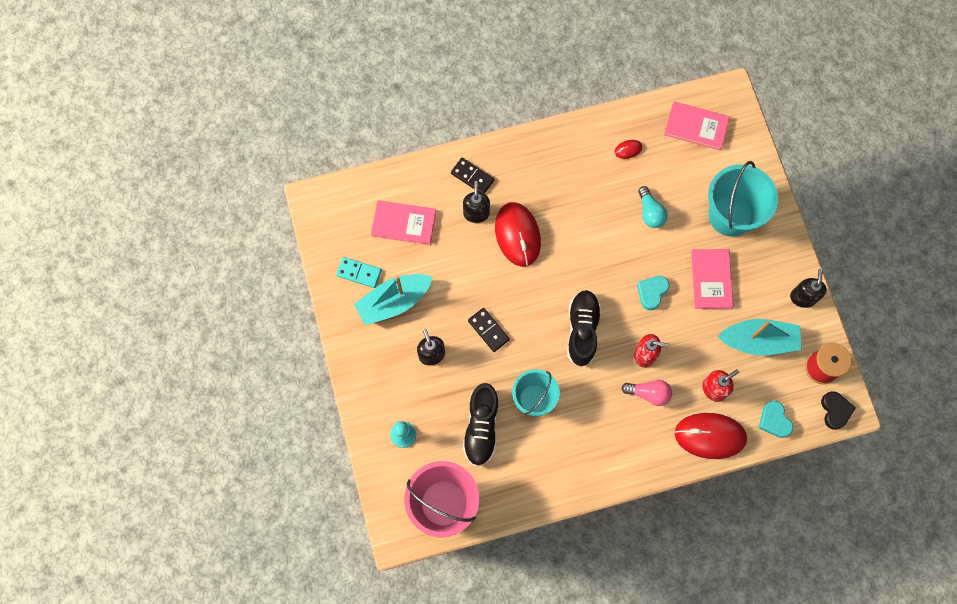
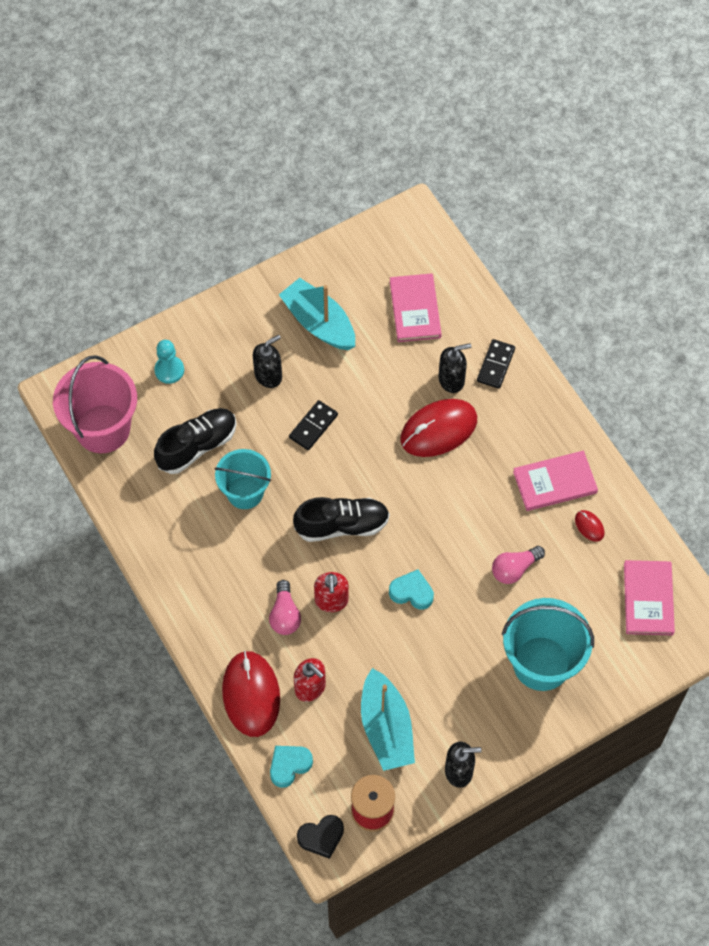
camera: 75 degrees right, 10 degrees down
turquoise domino [336,257,382,288] -> none
black shoe [463,383,499,467] -> black shoe turned 150 degrees clockwise [154,408,237,474]
turquoise light bulb [638,186,668,228] -> pink light bulb [492,546,545,584]
pink book [691,249,734,309] -> pink book moved to [513,451,598,511]

